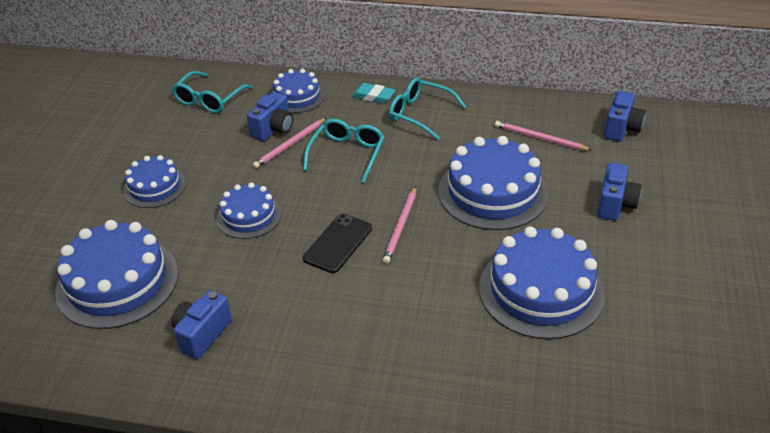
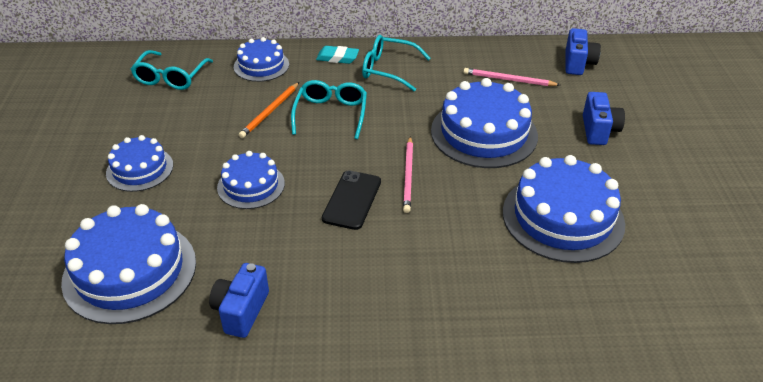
camera: 15 degrees left, 0 degrees up
blue camera [247,92,293,141] -> none
pink pencil [253,118,327,168] -> orange pencil [239,82,299,138]

